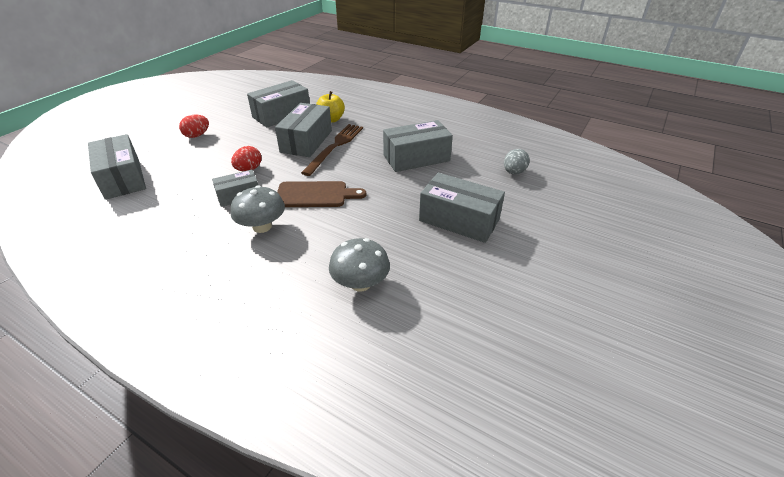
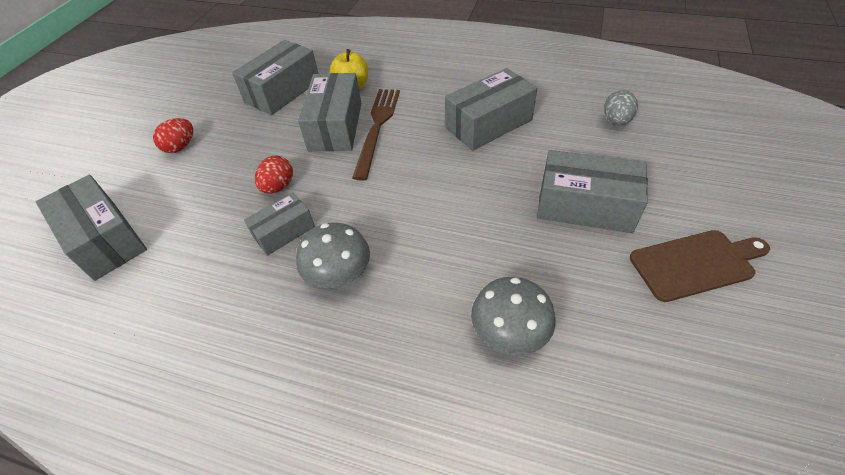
camera: 10 degrees left, 10 degrees up
brown cutting board [277,181,366,207] -> brown cutting board moved to [630,230,770,302]

